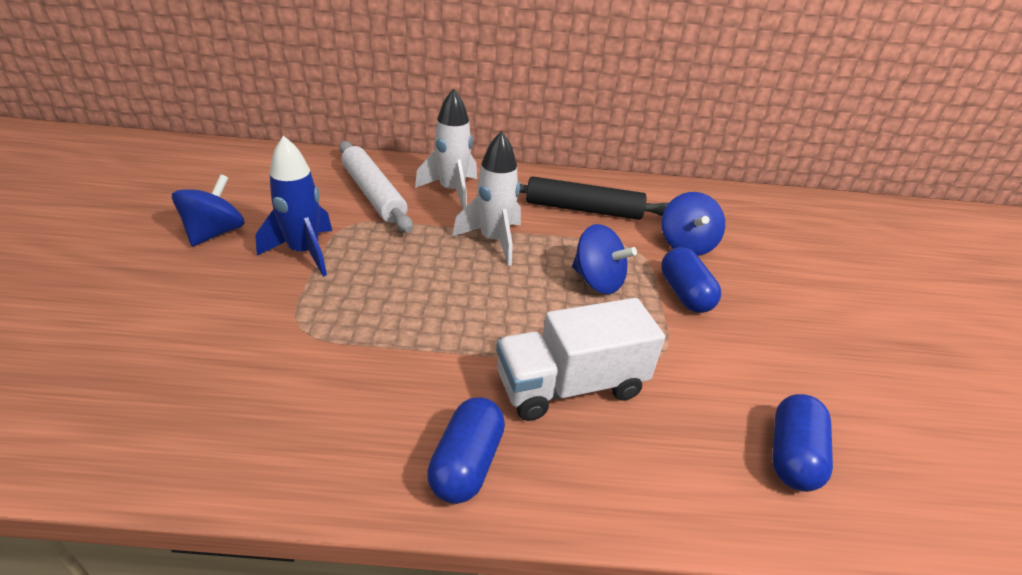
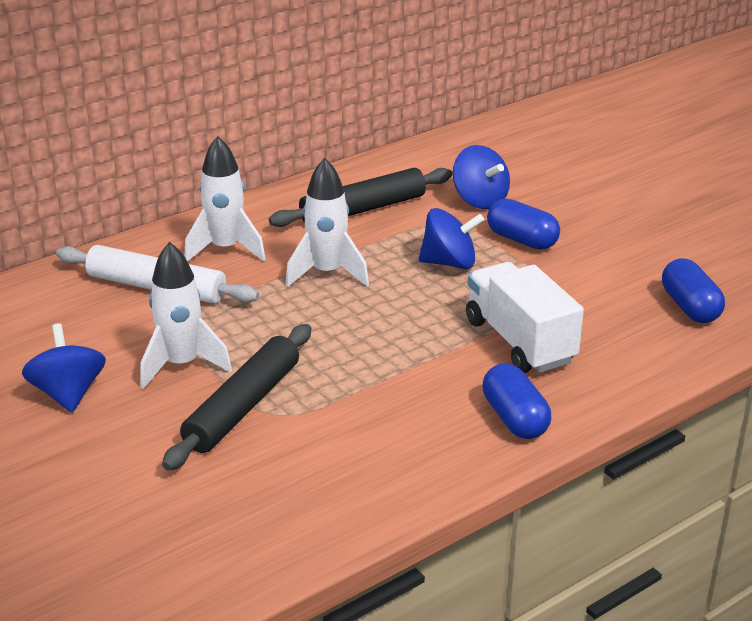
camera: 35 degrees left, 5 degrees down
blue rocket [255,135,332,277] -> white rocket [140,242,232,389]
white truck [496,298,665,421] -> white truck turned 120 degrees clockwise [466,262,584,373]
none -> black rolling pin [162,324,311,471]

